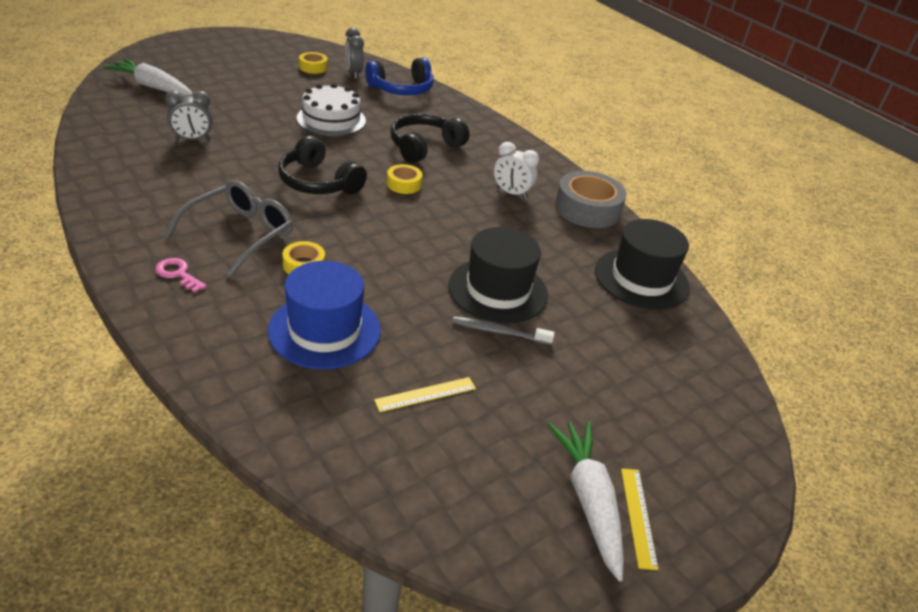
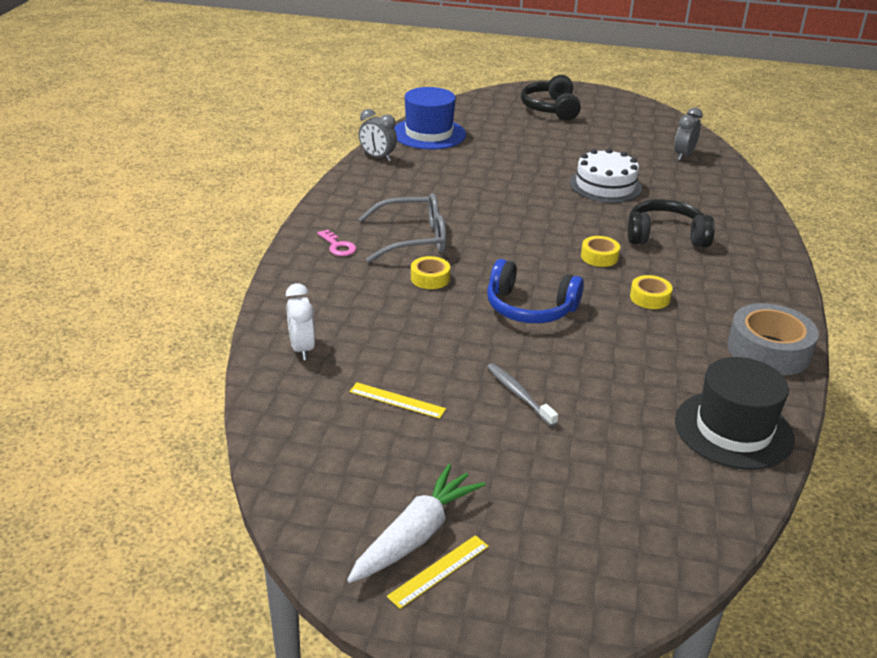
camera: 50 degrees right, 5 degrees down
white carrot [104,59,193,96] -> none
pink key [155,258,207,293] -> pink key turned 150 degrees clockwise [317,229,356,256]
grey clock [165,90,212,140] -> grey clock moved to [359,109,397,162]
blue hat [268,261,381,369] -> blue hat moved to [394,87,466,149]
black headphones [278,136,367,194] -> black headphones moved to [521,75,581,121]
yellow tape [299,52,328,74] -> yellow tape moved to [630,275,673,309]
blue headphones [365,58,434,95] -> blue headphones moved to [487,259,584,323]
black hat [448,227,548,324] -> none
white clock [494,142,539,199] -> white clock moved to [286,283,315,360]

